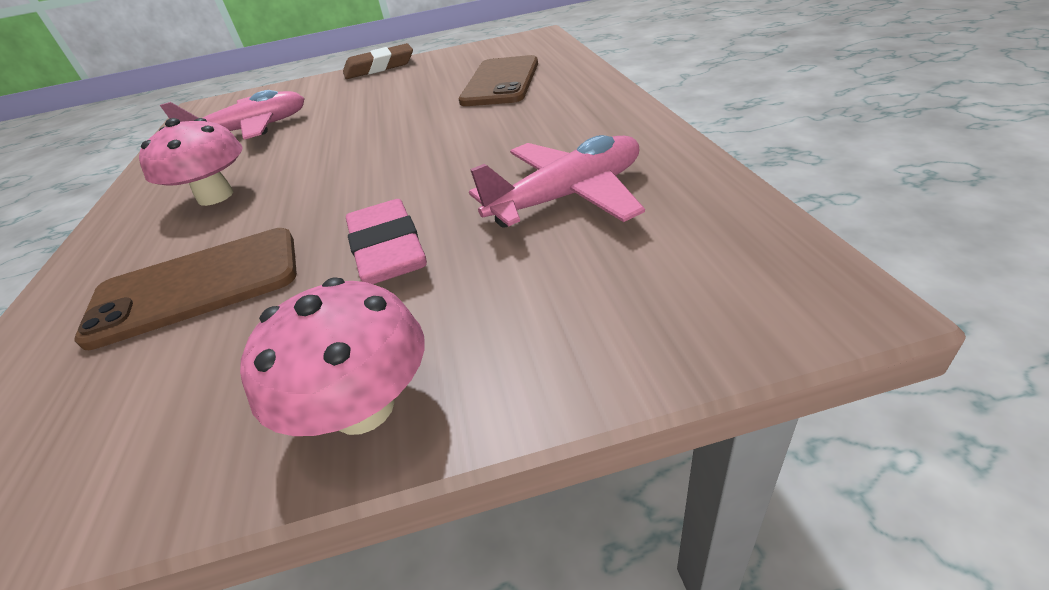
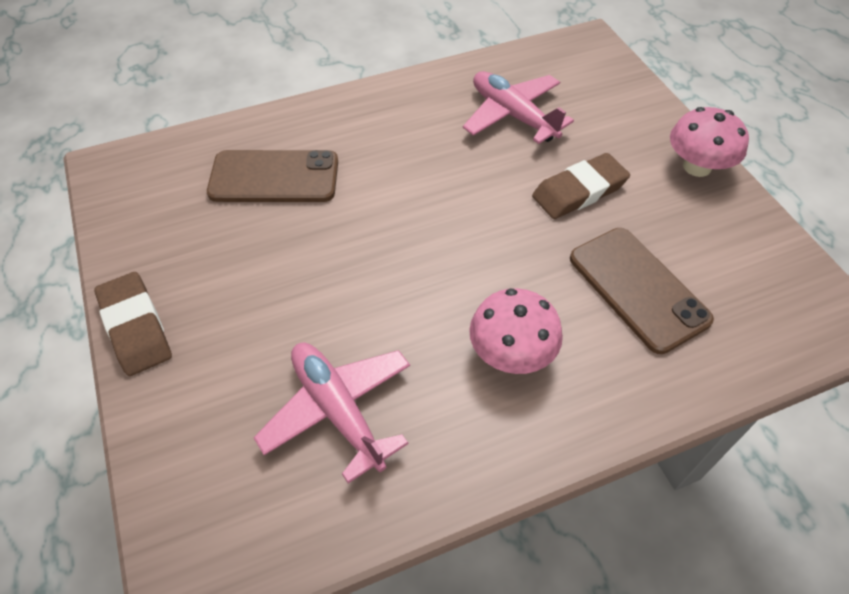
camera: 105 degrees left, 15 degrees up
pink eraser [346,199,427,284] -> brown eraser [532,153,630,219]

